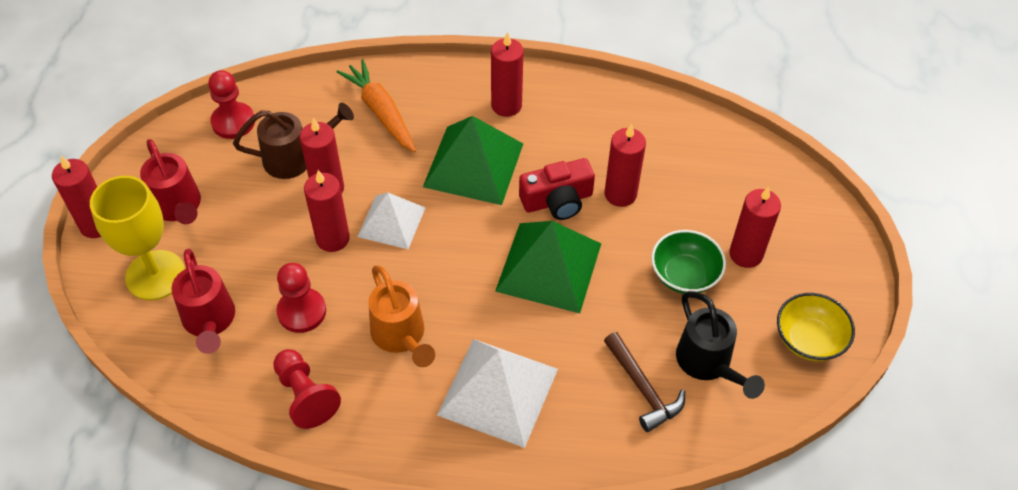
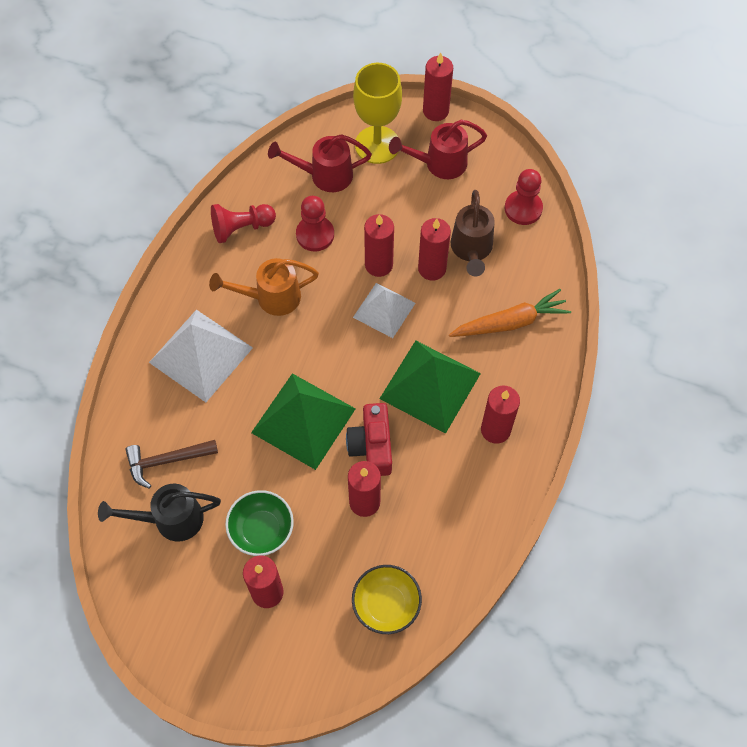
camera: 105 degrees right, 10 degrees up
yellow bowl [777,293,855,361] -> yellow bowl moved to [352,565,422,634]

